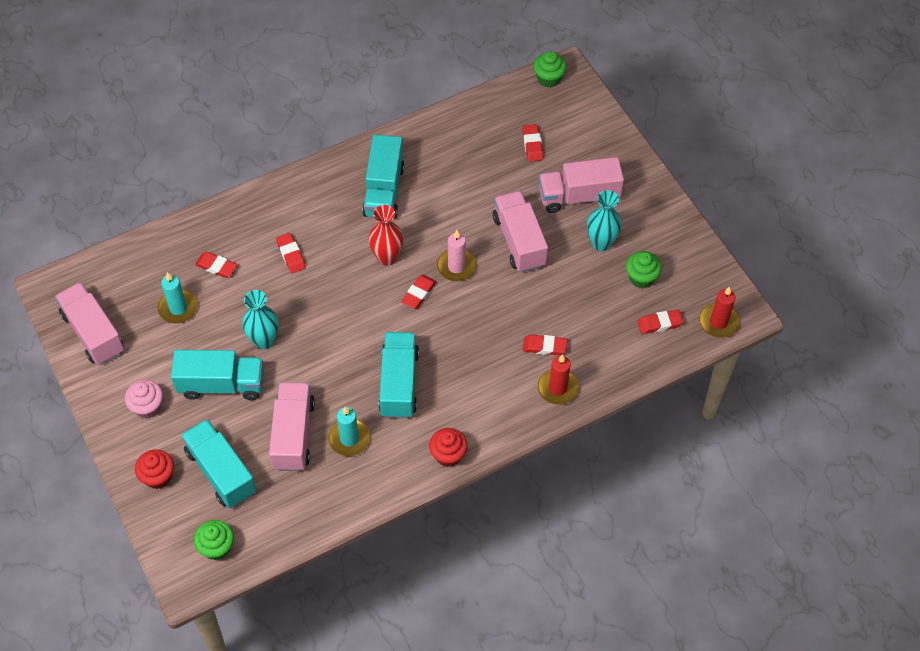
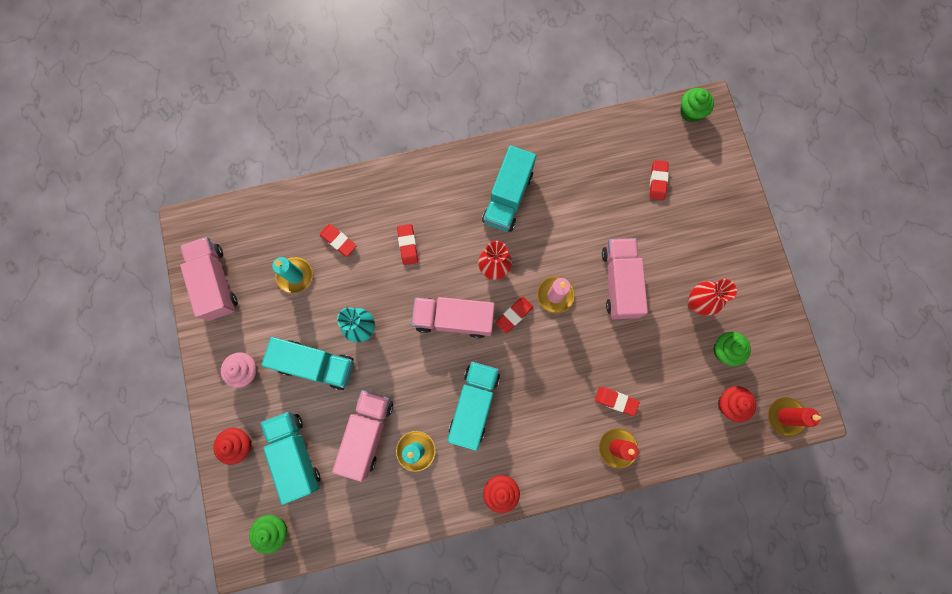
camera: 15 degrees right, 20 degrees up
pink truck [539,157,624,213] -> pink truck moved to [411,297,495,338]
turquoise vase [587,190,622,251] -> red vase [687,279,737,316]
red eraser [637,310,684,334] -> red cupcake [718,386,756,422]

